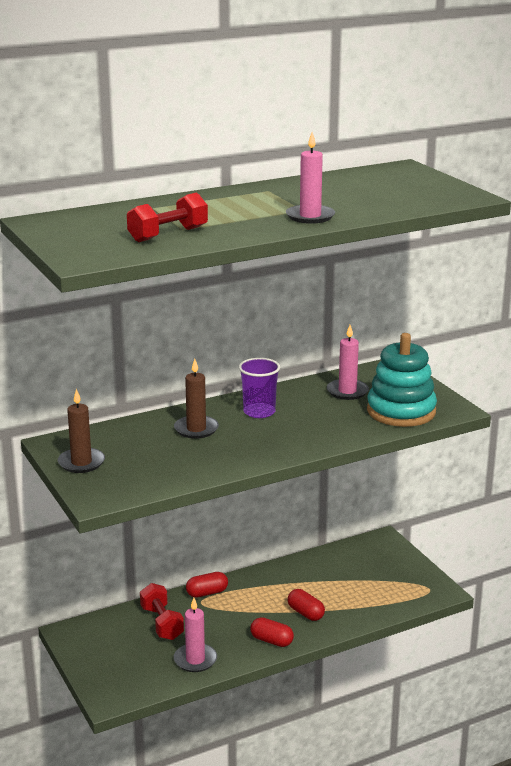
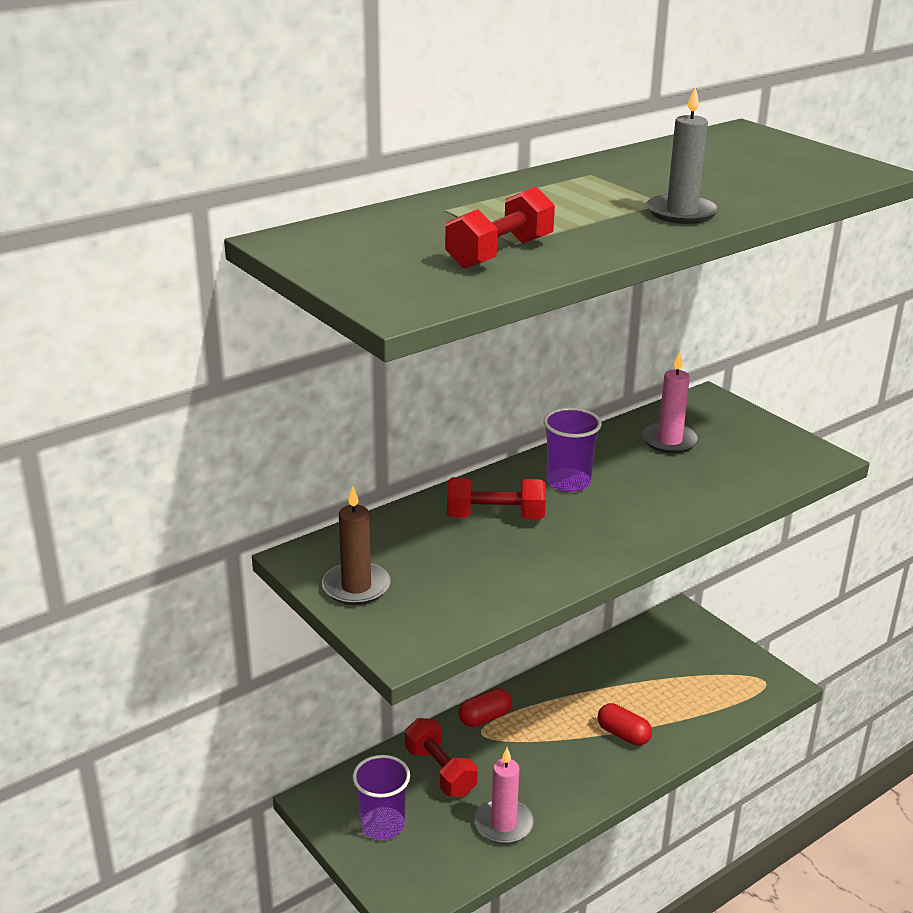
camera: 10 degrees left, 5 degrees up
brown candle [174,359,219,439] -> red dumbbell [447,477,546,519]
red capsule [250,617,294,647] -> none
pink candle [286,132,335,224] -> grey candle [646,86,719,224]
turquoise stacking toy [367,333,437,427] -> none
none -> purple cup [353,755,410,841]

